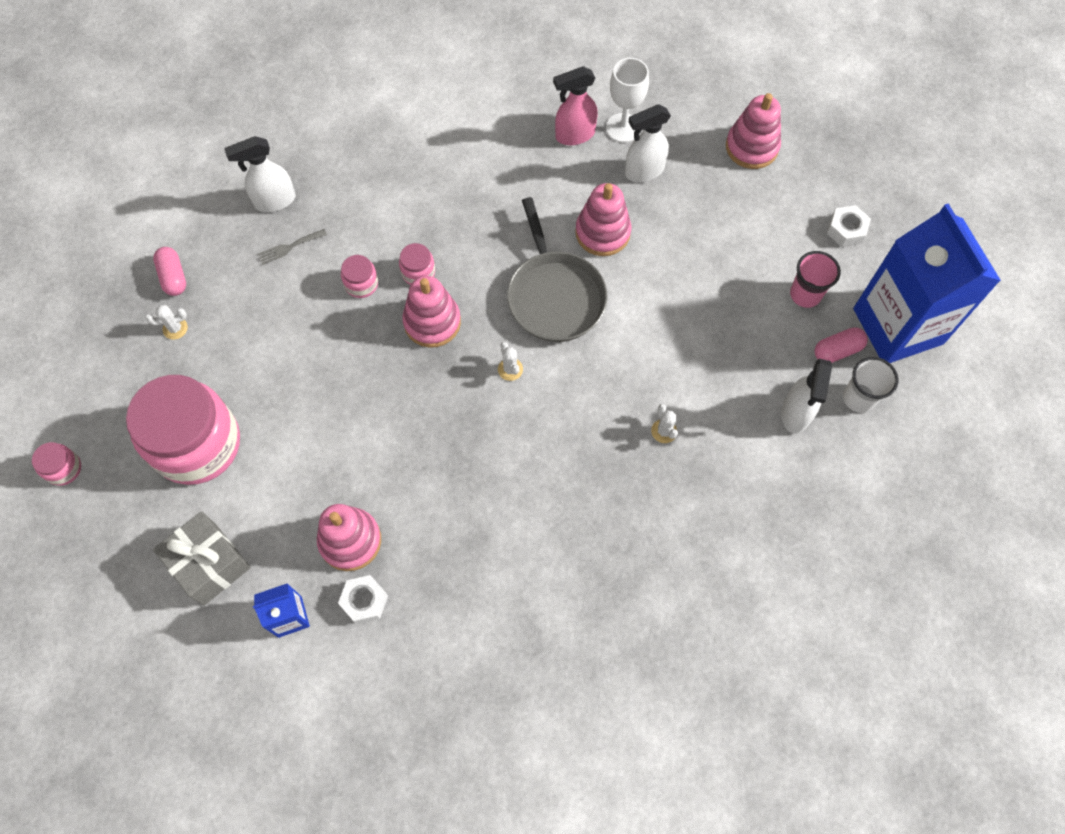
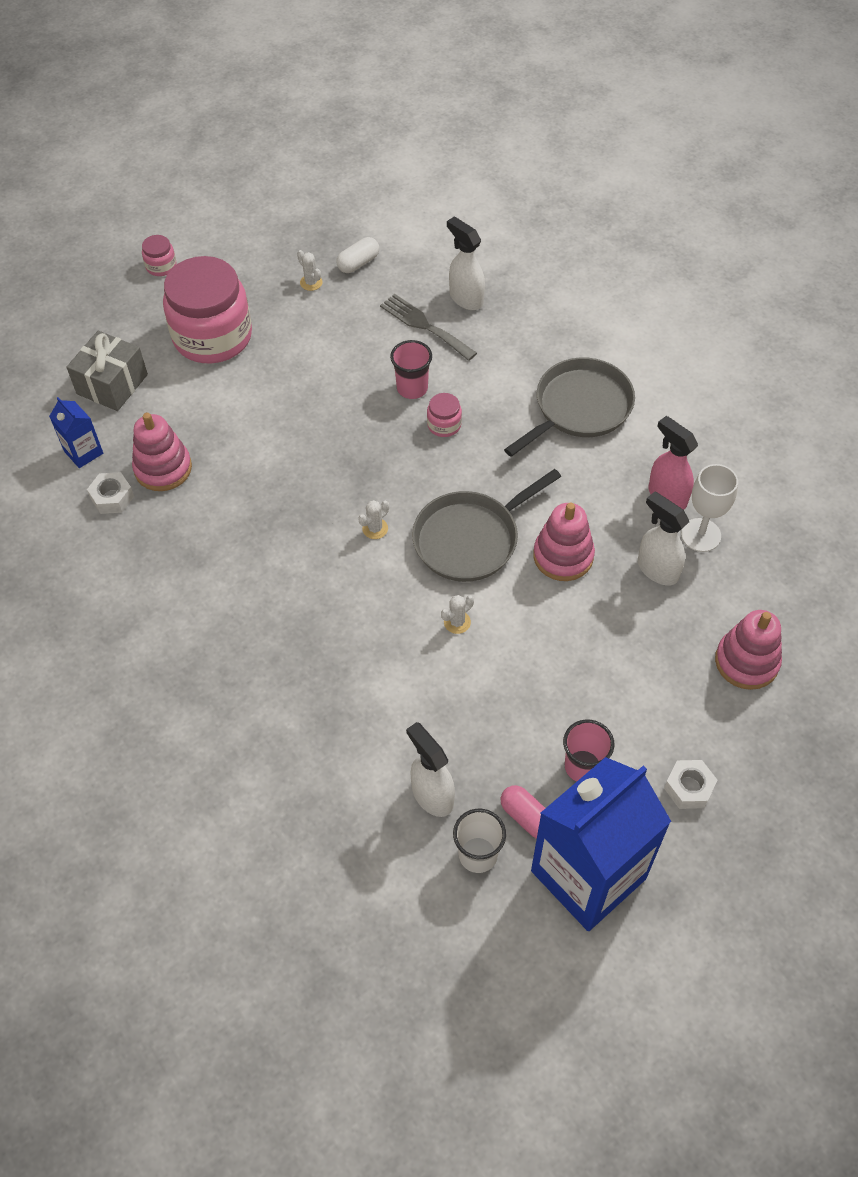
camera: 70 degrees right, 10 degrees down
pink capsule [153,247,186,296] -> white capsule [336,237,379,273]
grey fork [258,229,327,265] -> grey fork [380,294,477,361], size x1.70
pink jar [341,255,378,298] -> pink cup [390,340,432,399]
pink stacking toy [402,276,461,348] -> none
white cactus [651,404,678,443] -> white cactus moved to [441,595,474,634]
white spray bottle [781,359,832,434] -> white spray bottle turned 60 degrees clockwise [406,722,455,817]
none -> grey pan [504,358,635,457]

